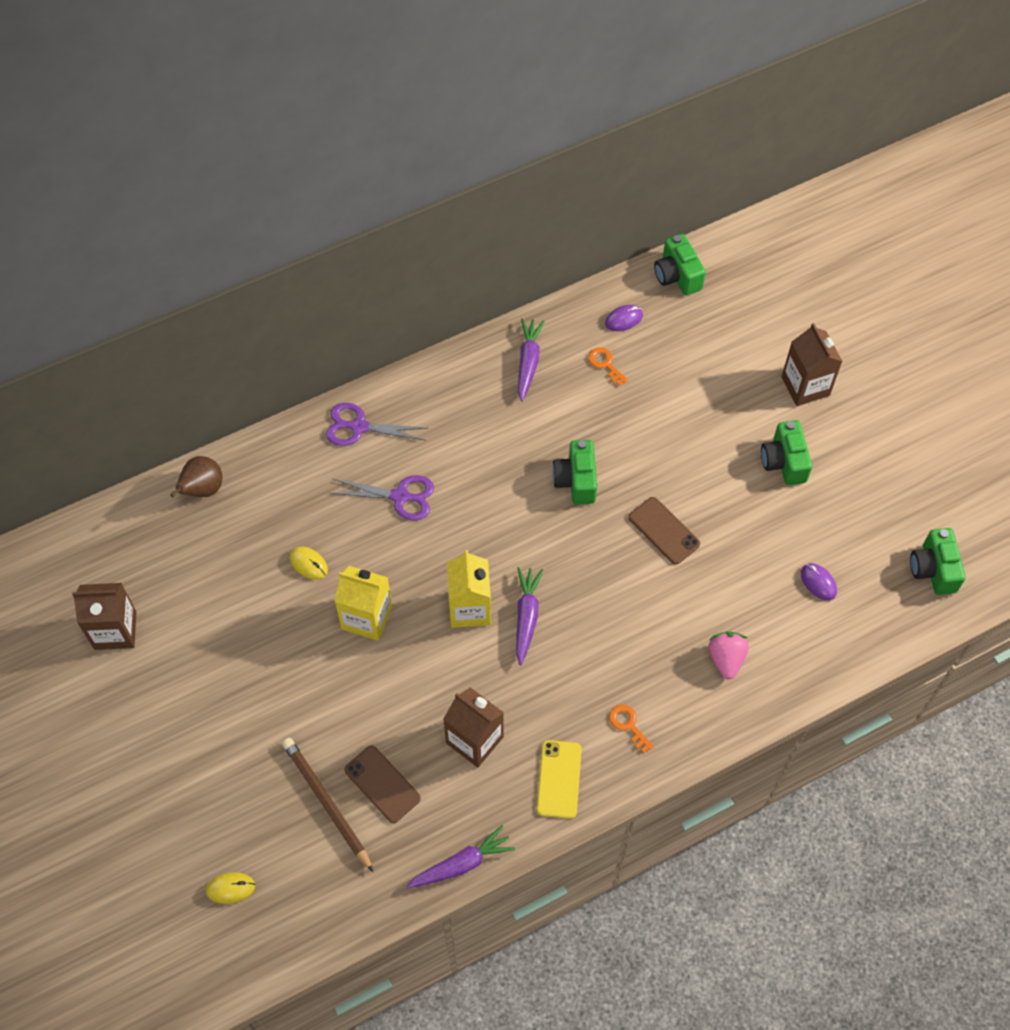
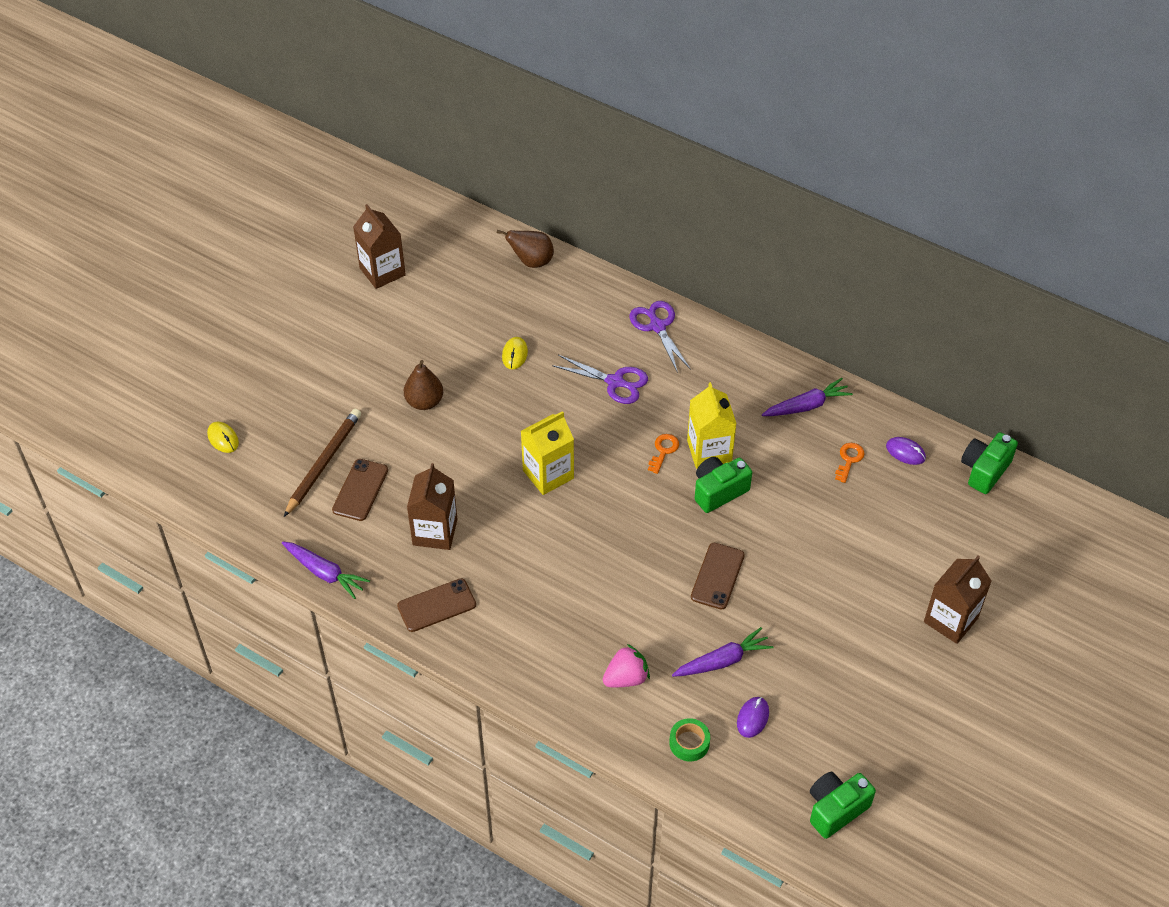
camera: 60 degrees right, 10 degrees down
purple scissors [330,475,434,520] -> purple scissors turned 45 degrees counterclockwise [552,355,648,404]
yellow carton [335,566,392,641] -> yellow carton moved to [687,382,737,469]
purple carrot [516,567,543,665] -> purple carrot moved to [672,627,774,677]
yellow phone [537,740,582,819] -> brown phone [397,578,476,632]
orange key [609,705,654,753] -> orange key moved to [648,434,679,474]
green camera [761,420,812,485] -> none
none -> brown pear [404,360,443,410]
none -> green tape [669,718,710,761]

